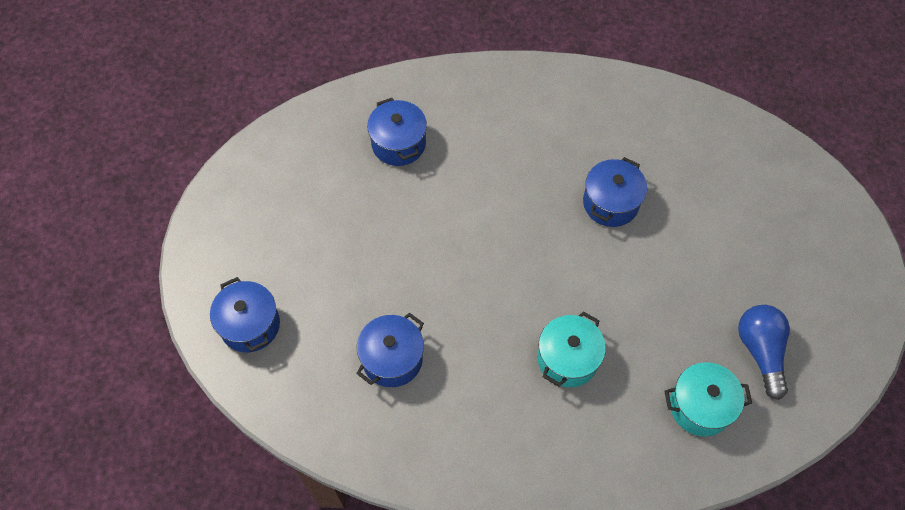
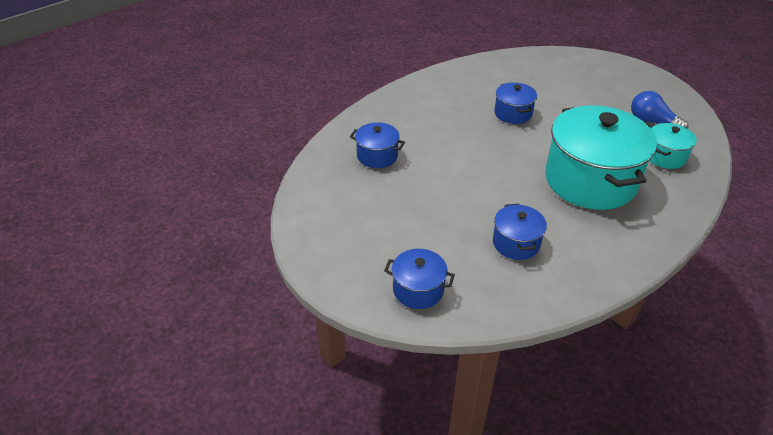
camera: 45 degrees left, 20 degrees down
turquoise pot [538,311,606,388] -> turquoise pot [545,105,657,210], size x2.13

